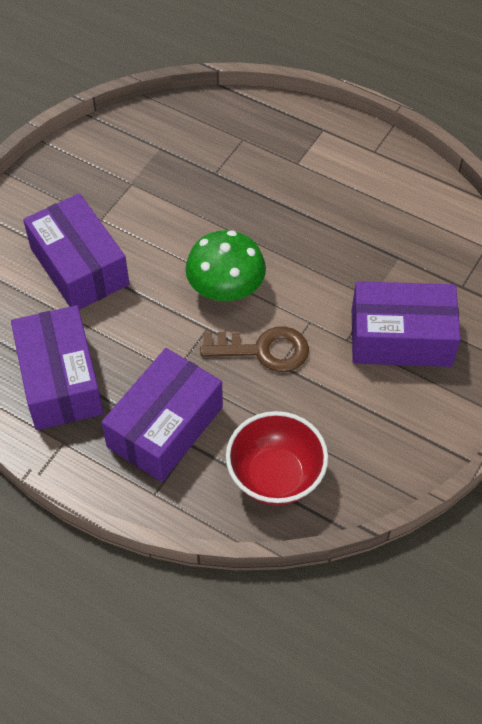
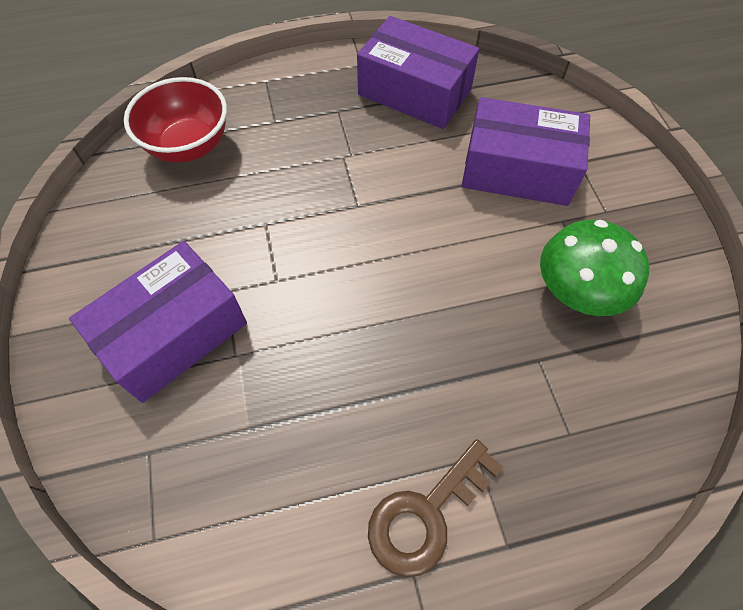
camera: 135 degrees right, 5 degrees up
purple box [101,348,223,482] -> none
green mushroom [185,230,266,301] -> green mushroom moved to [540,220,649,316]
brown key [200,326,309,372] -> brown key moved to [368,439,503,577]

